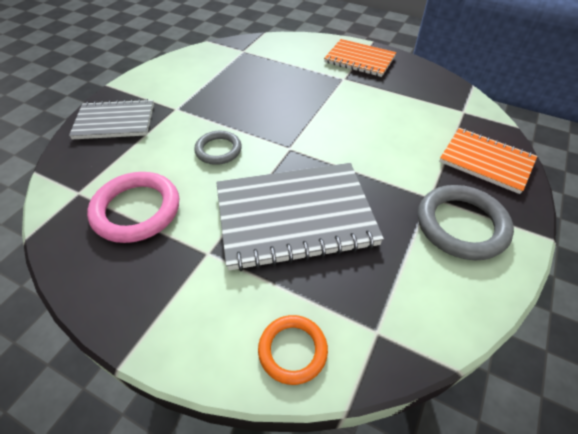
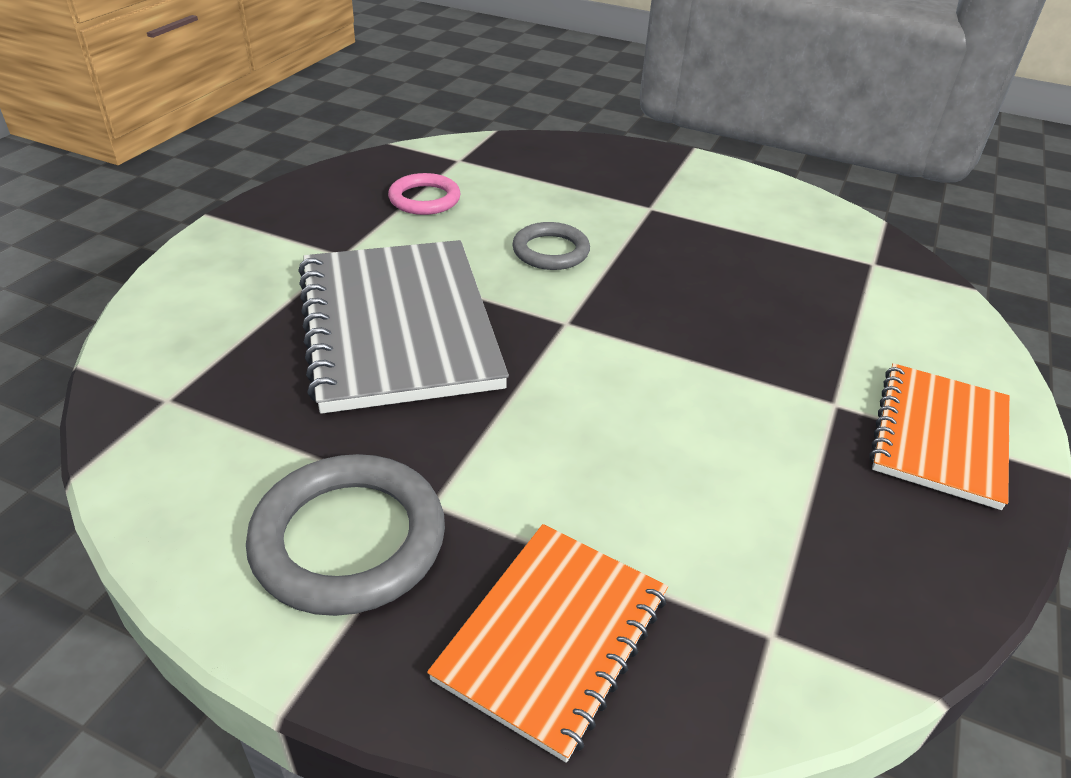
camera: 85 degrees right, 10 degrees down
grey notebook [69,99,154,140] -> none
pink ring [87,172,179,243] -> pink ring [388,173,461,215], size x0.61
orange ring [258,315,328,385] -> none

